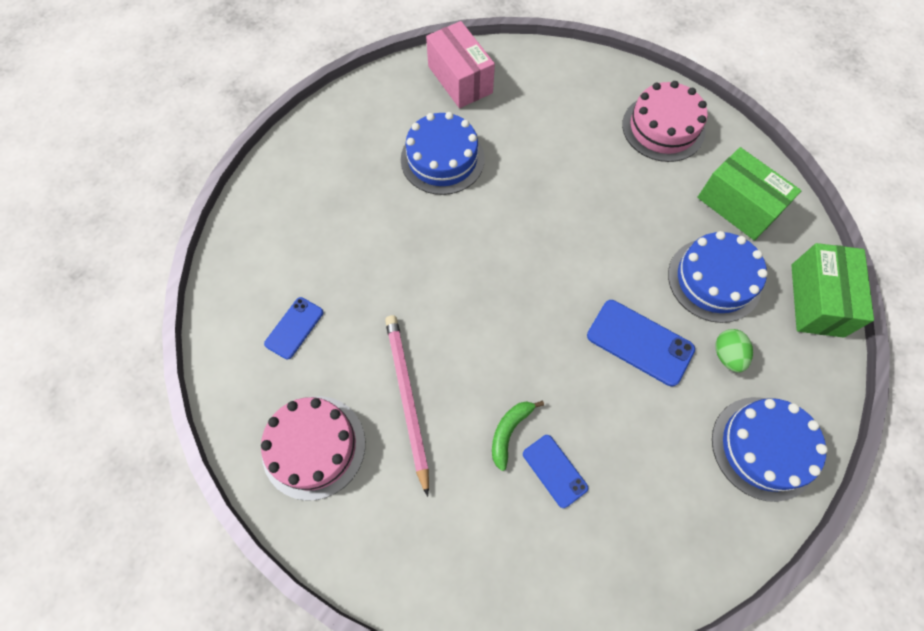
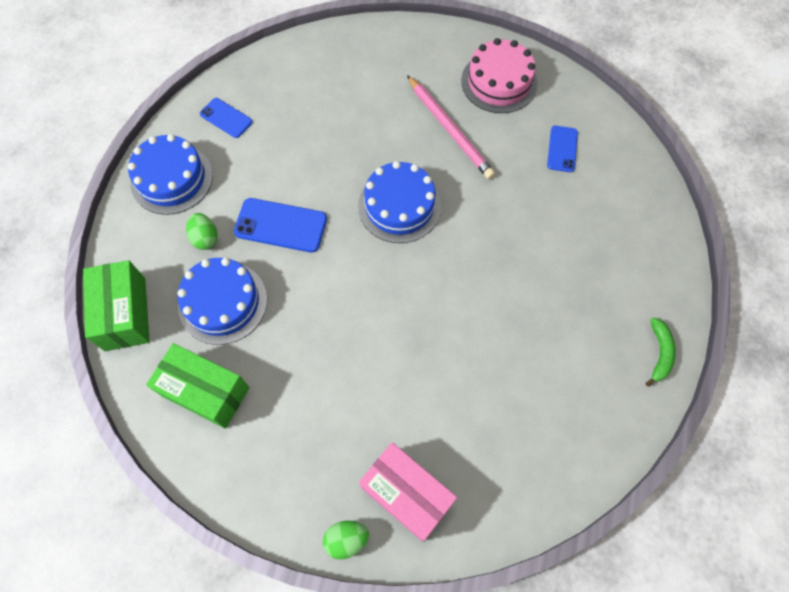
camera: 160 degrees right, 0 degrees up
blue cake [401,112,485,195] -> blue cake moved to [358,161,441,243]
pink box [426,21,495,108] -> pink box moved to [359,442,457,542]
green banana [492,401,544,471] -> green banana moved to [645,318,676,387]
blue phone [523,435,588,508] -> blue phone moved to [200,98,252,138]
pink cake [622,81,708,162] -> none
none -> green egg [323,521,369,559]

